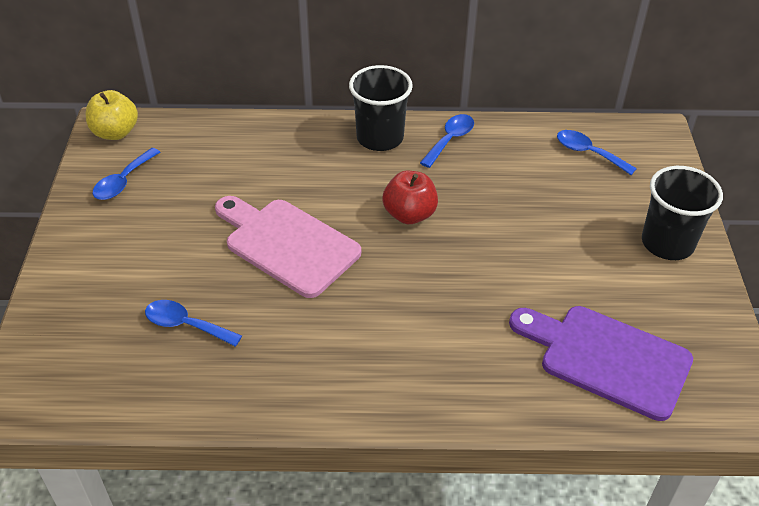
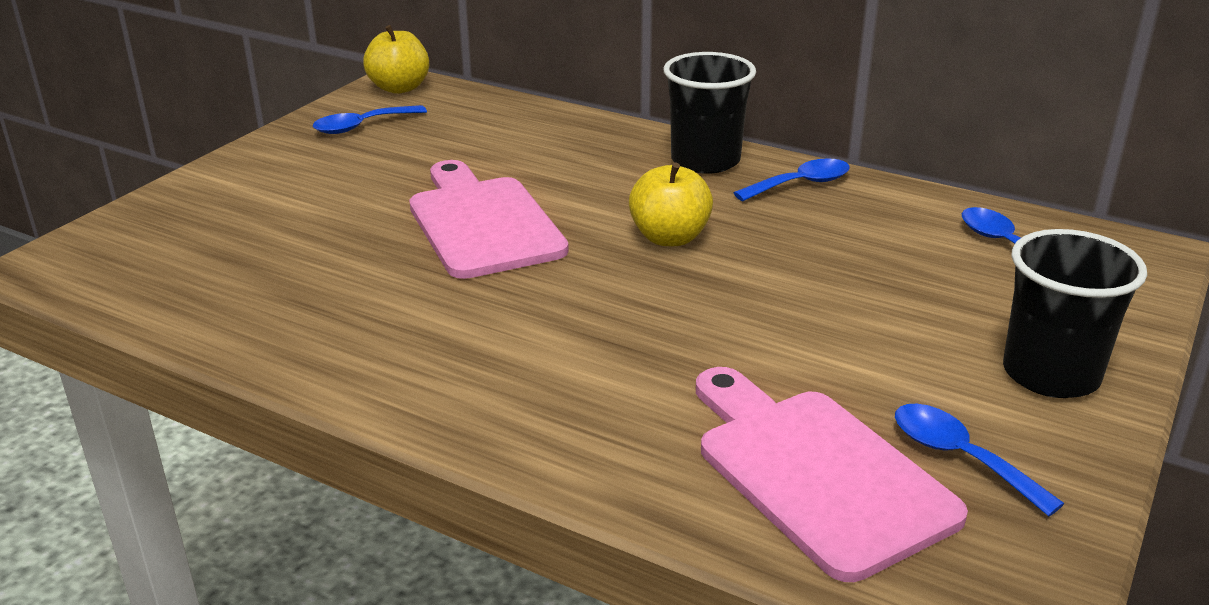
camera: 30 degrees right, 15 degrees down
blue spoon [145,300,242,347] -> blue spoon moved to [895,404,1064,516]
red apple [383,171,438,224] -> yellow apple [629,162,713,246]
purple cutting board [509,306,693,421] -> pink cutting board [696,367,968,582]

